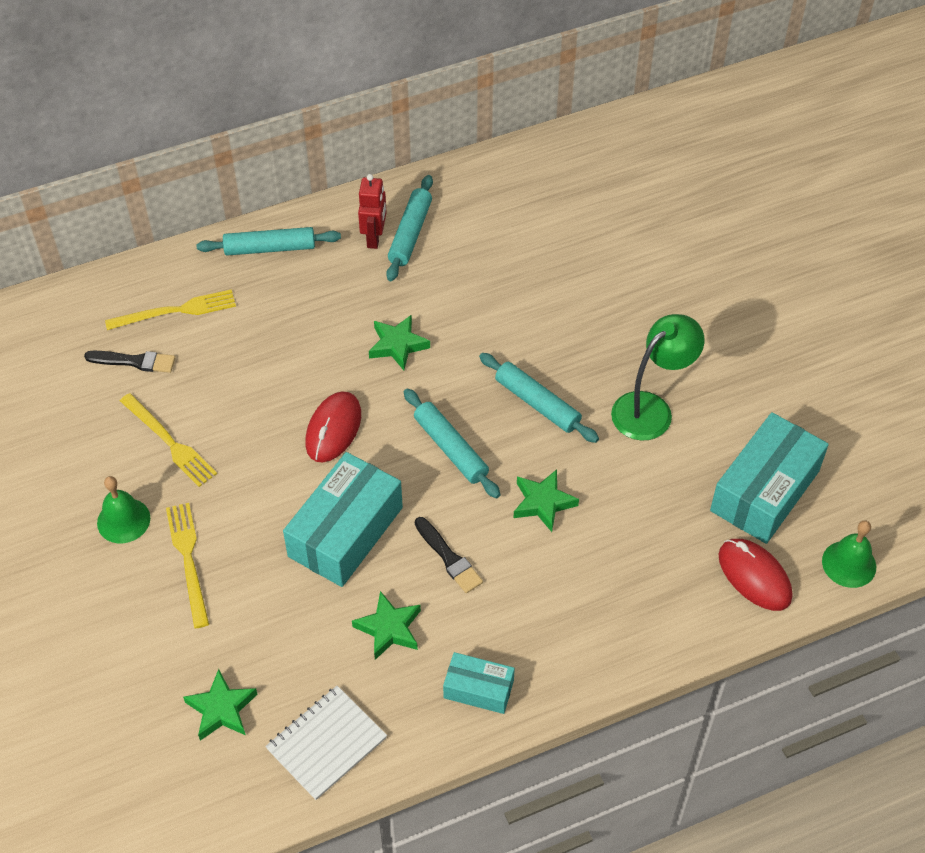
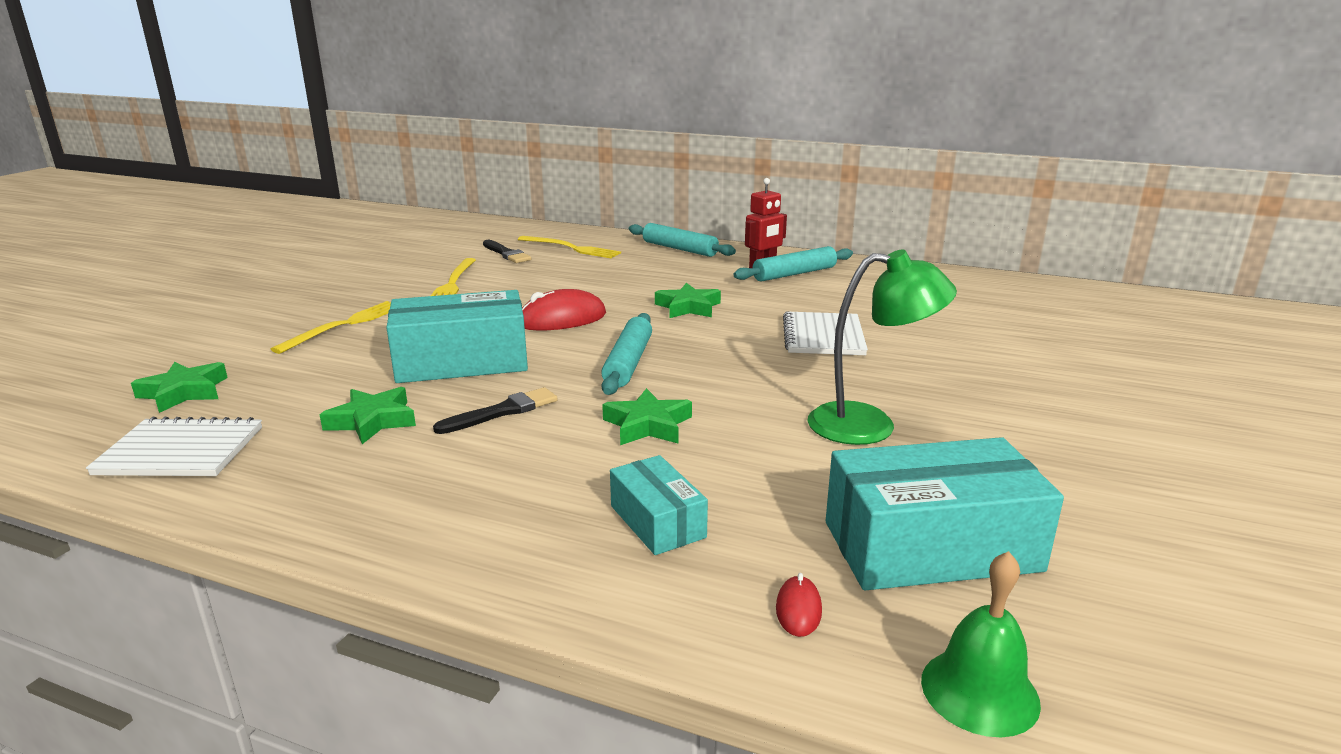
camera: 45 degrees right, 30 degrees down
green bell [97,476,150,543] -> none
black brush [415,517,483,593] -> black brush turned 135 degrees counterclockwise [433,387,558,434]
turquoise box [443,652,515,714] -> turquoise box moved to [610,455,708,555]
turquoise rolling pin [479,353,599,443] -> none
red mouse [718,539,792,611] -> red mouse [776,573,822,637], size x0.48
none -> white notebook [783,311,868,355]

